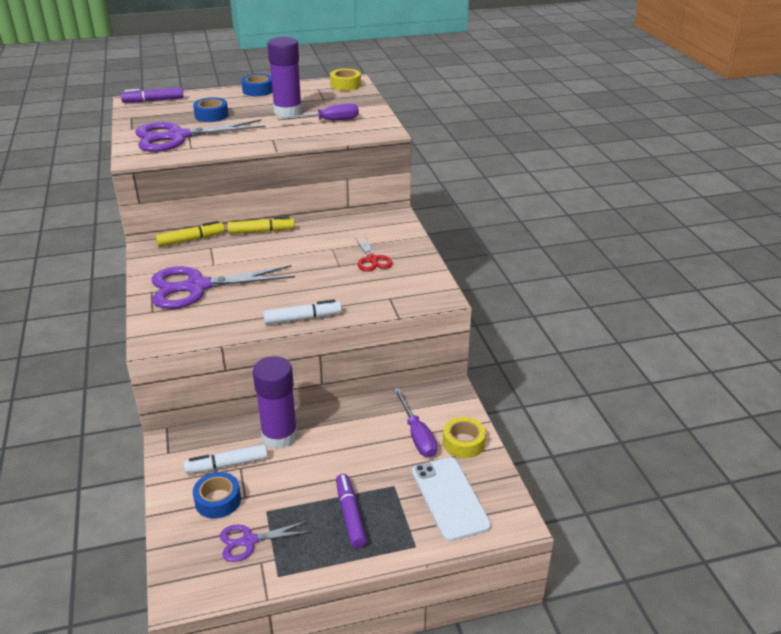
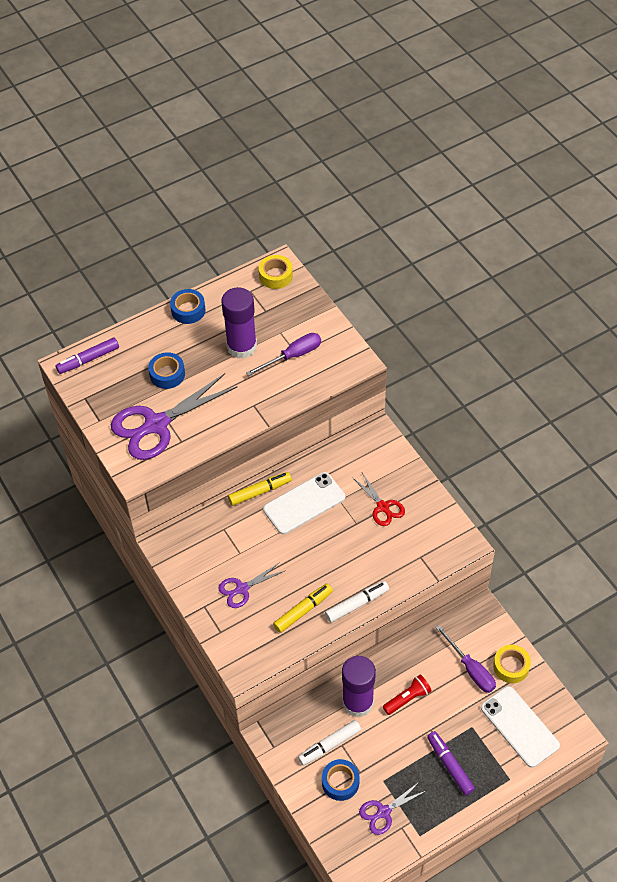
camera: 15 degrees left, 20 degrees up
purple scissors [152,265,295,309] -> purple scissors [218,562,284,608], size x0.52
yellow marker [156,221,225,247] -> yellow marker moved to [273,583,333,633]
none -> white phone [263,472,345,534]
none -> red flashlight [383,675,432,715]

